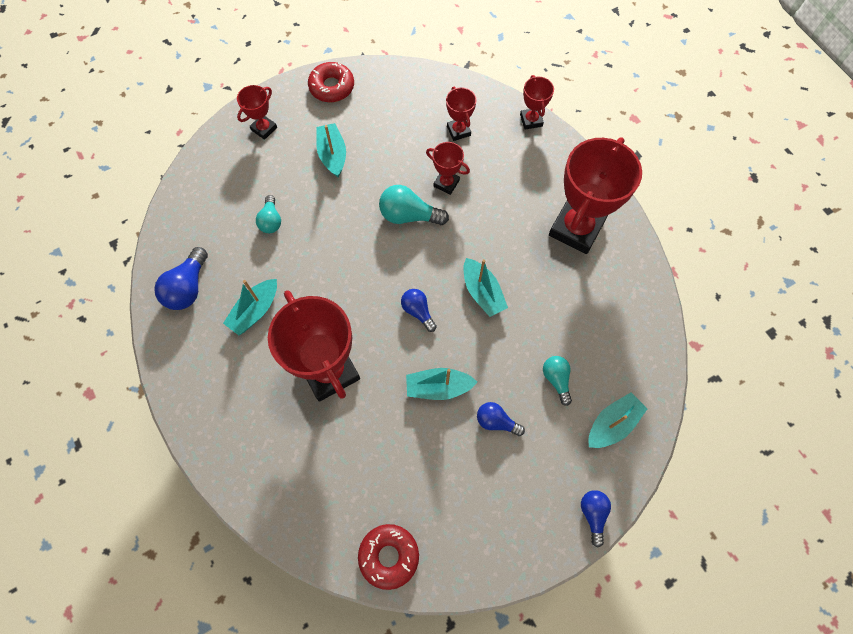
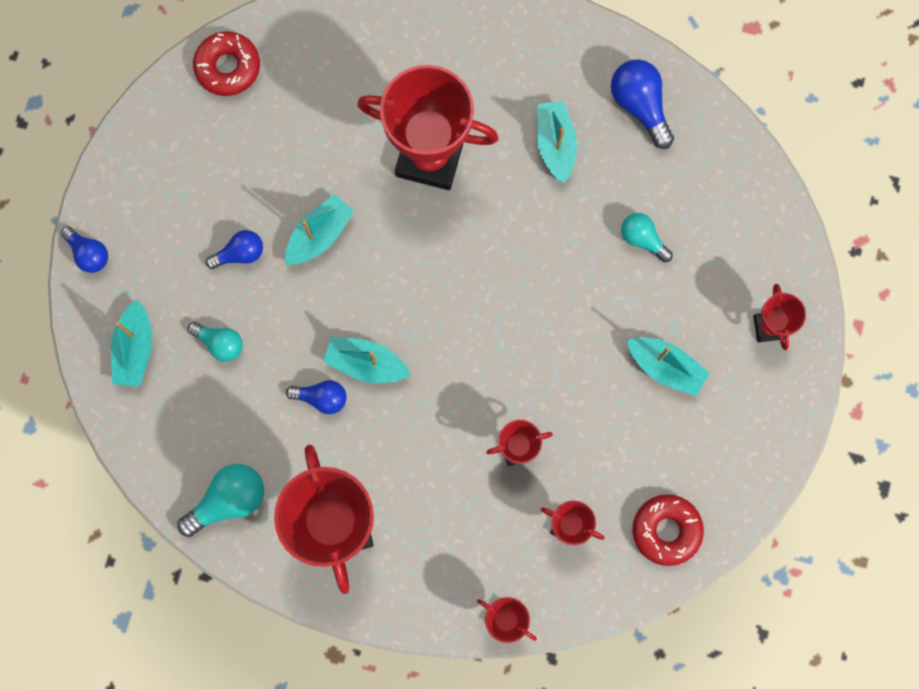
camera: 135 degrees right, 10 degrees up
red donut [308,62,354,102] -> red donut moved to [633,494,704,566]
turquoise light bulb [379,185,449,225] -> turquoise light bulb moved to [177,464,264,537]
blue light bulb [401,289,437,332] -> blue light bulb moved to [286,380,347,414]

